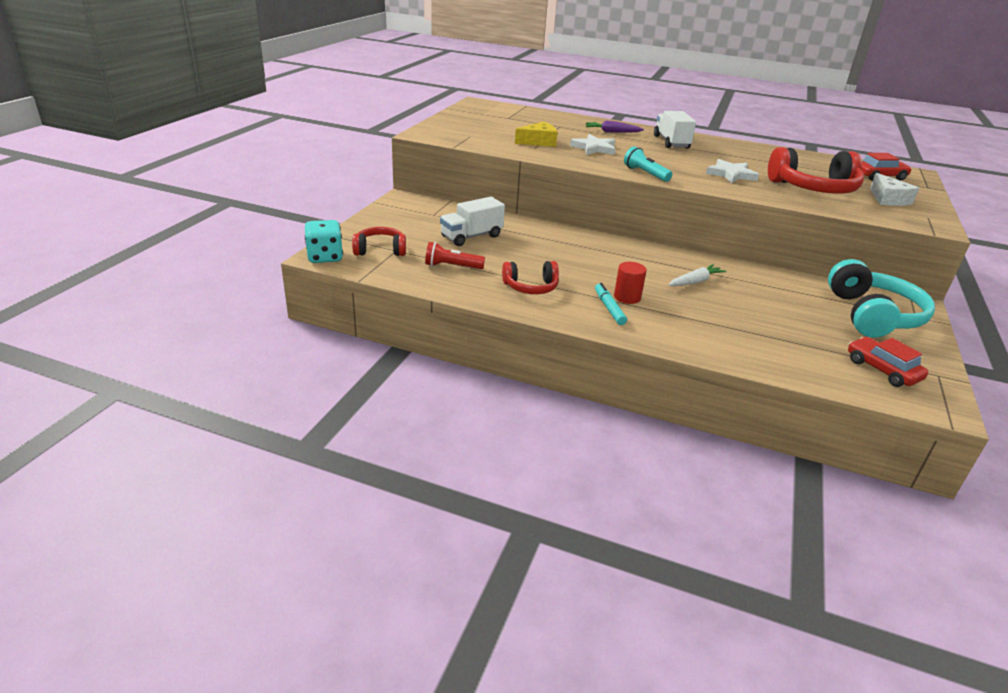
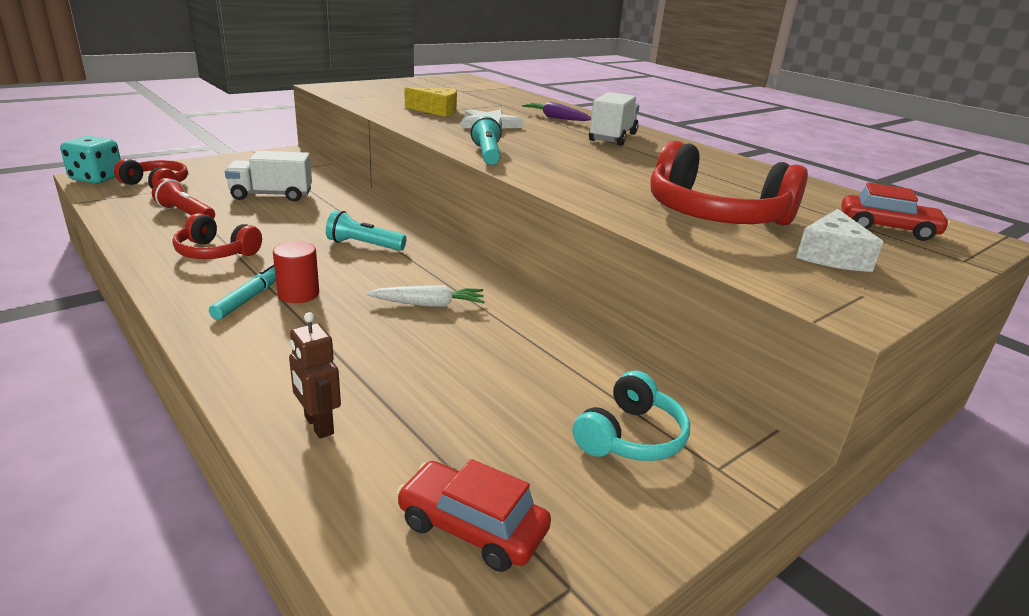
camera: 30 degrees right, 5 degrees down
white star [706,159,759,183] -> none
turquoise headphones [828,259,935,338] -> turquoise headphones [573,371,690,461], size x0.58
red car [848,337,928,387] -> red car turned 60 degrees counterclockwise [397,459,551,572]
none -> brown robot [289,312,341,439]
none -> turquoise flashlight [326,210,407,251]

